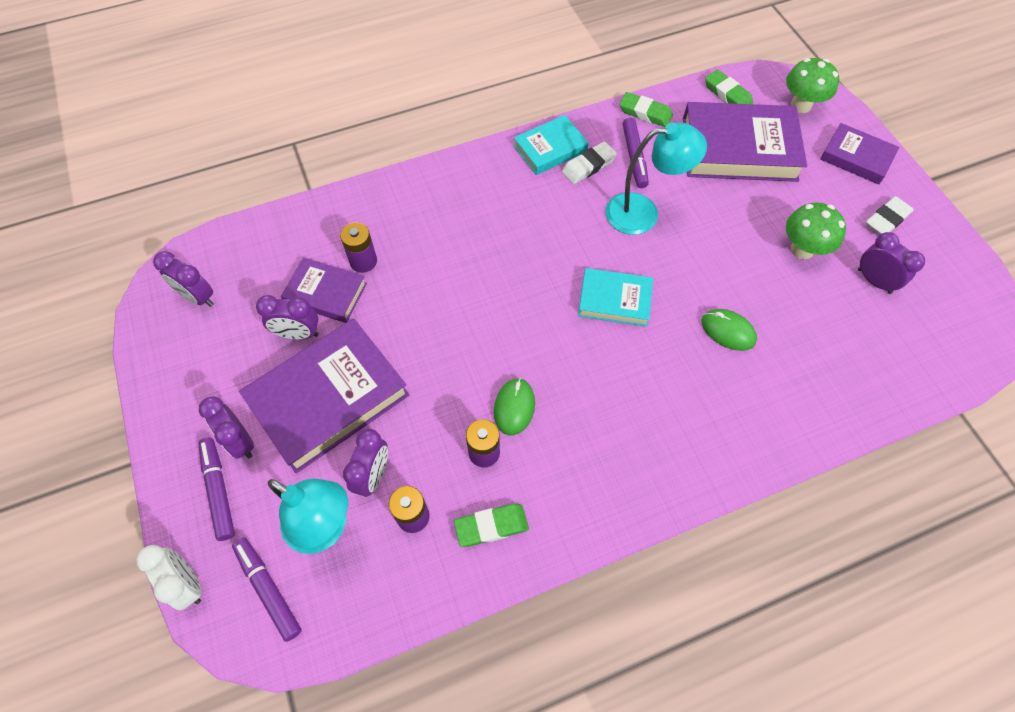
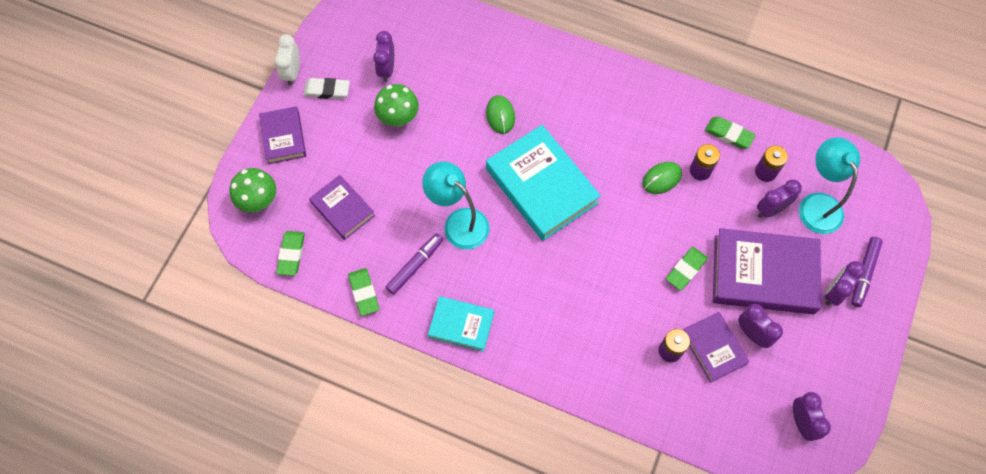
camera: 135 degrees left, 5 degrees up
white clock [136,545,202,610] -> white clock moved to [274,34,300,85]
purple clock [199,396,254,459] -> purple clock turned 150 degrees counterclockwise [824,261,865,306]
purple marker [232,538,302,642] -> none
white eraser [562,142,617,184] -> none
turquoise book [578,268,653,327] -> turquoise book [486,125,601,241], size x1.79
purple book [683,102,807,182] -> purple book [309,175,375,240], size x0.56
none -> green eraser [666,247,708,291]

